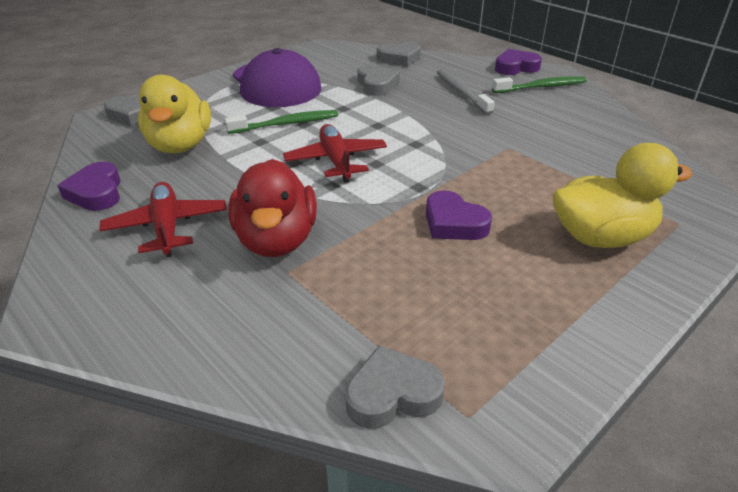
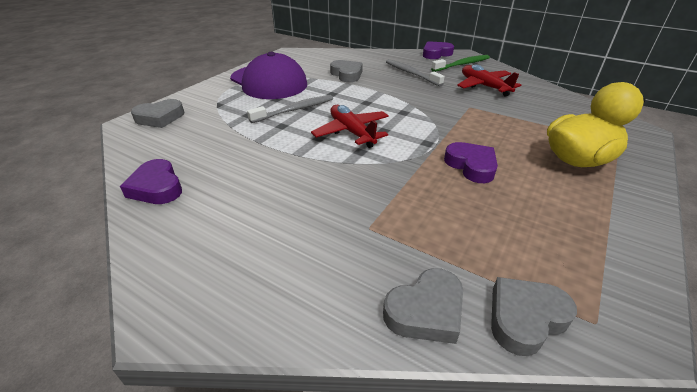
camera: 15 degrees left, 0 degrees up
red plane [99,182,227,257] -> red plane moved to [457,65,521,97]
yellow duck [138,75,211,153] -> none
green toothbrush [225,110,338,134] -> grey toothbrush [247,95,333,123]
red duck [228,159,317,257] -> none
grey heart [377,41,421,67] -> grey heart moved to [383,268,463,344]
purple heart [426,190,492,240] -> purple heart turned 150 degrees counterclockwise [444,142,498,183]

